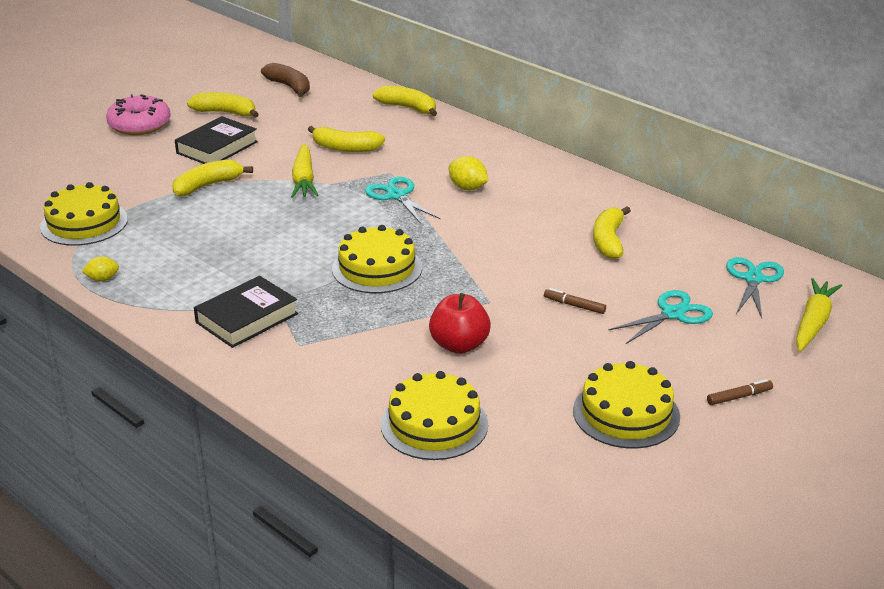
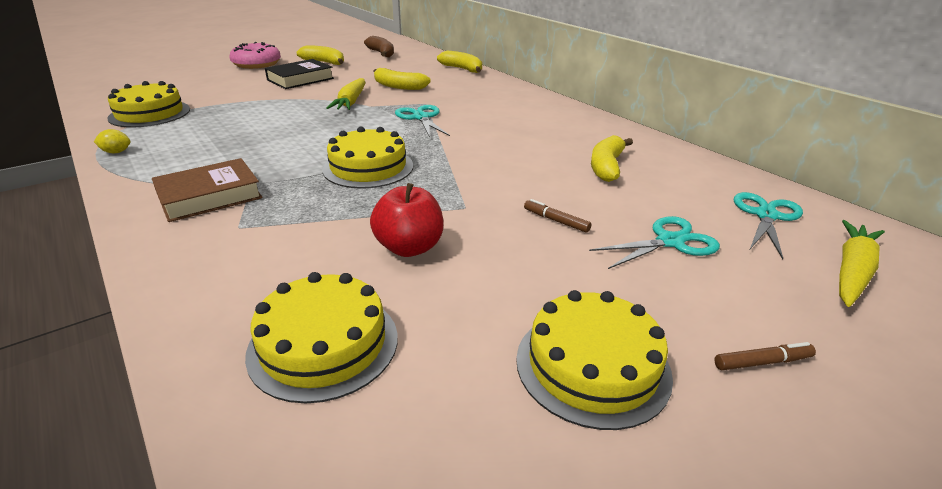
camera: 10 degrees right, 0 degrees up
yellow banana [172,159,253,196] -> none
black book [194,276,298,348] -> brown book [152,158,262,222]
yellow lemon [449,156,488,190] -> none

